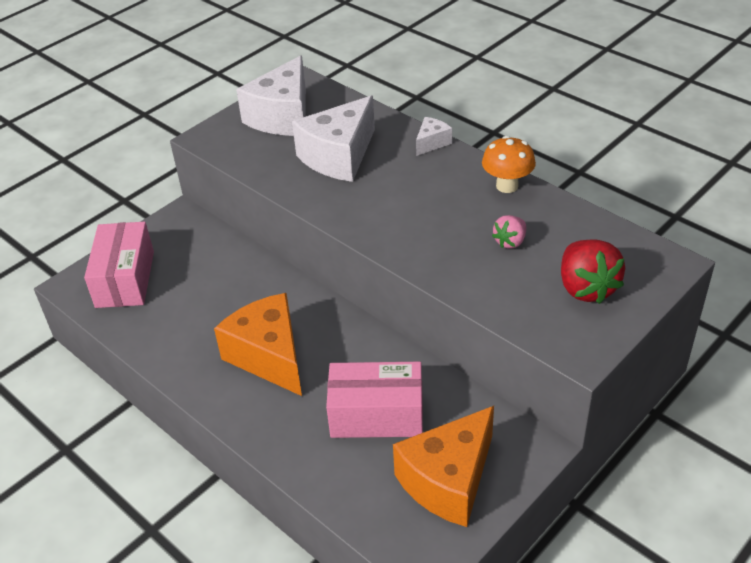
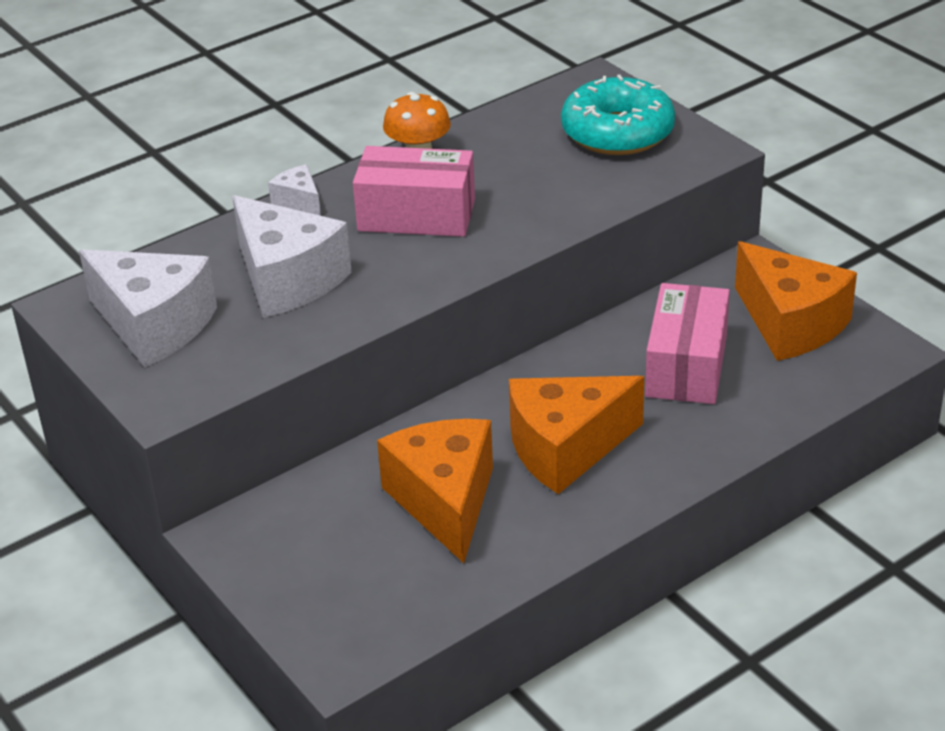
camera: 80 degrees left, 5 degrees down
pink box [84,222,154,308] -> pink box moved to [353,146,475,237]
pink strawberry [492,215,526,249] -> none
red strawberry [561,239,625,304] -> turquoise donut [561,74,675,155]
none -> orange cheese [377,419,493,563]

